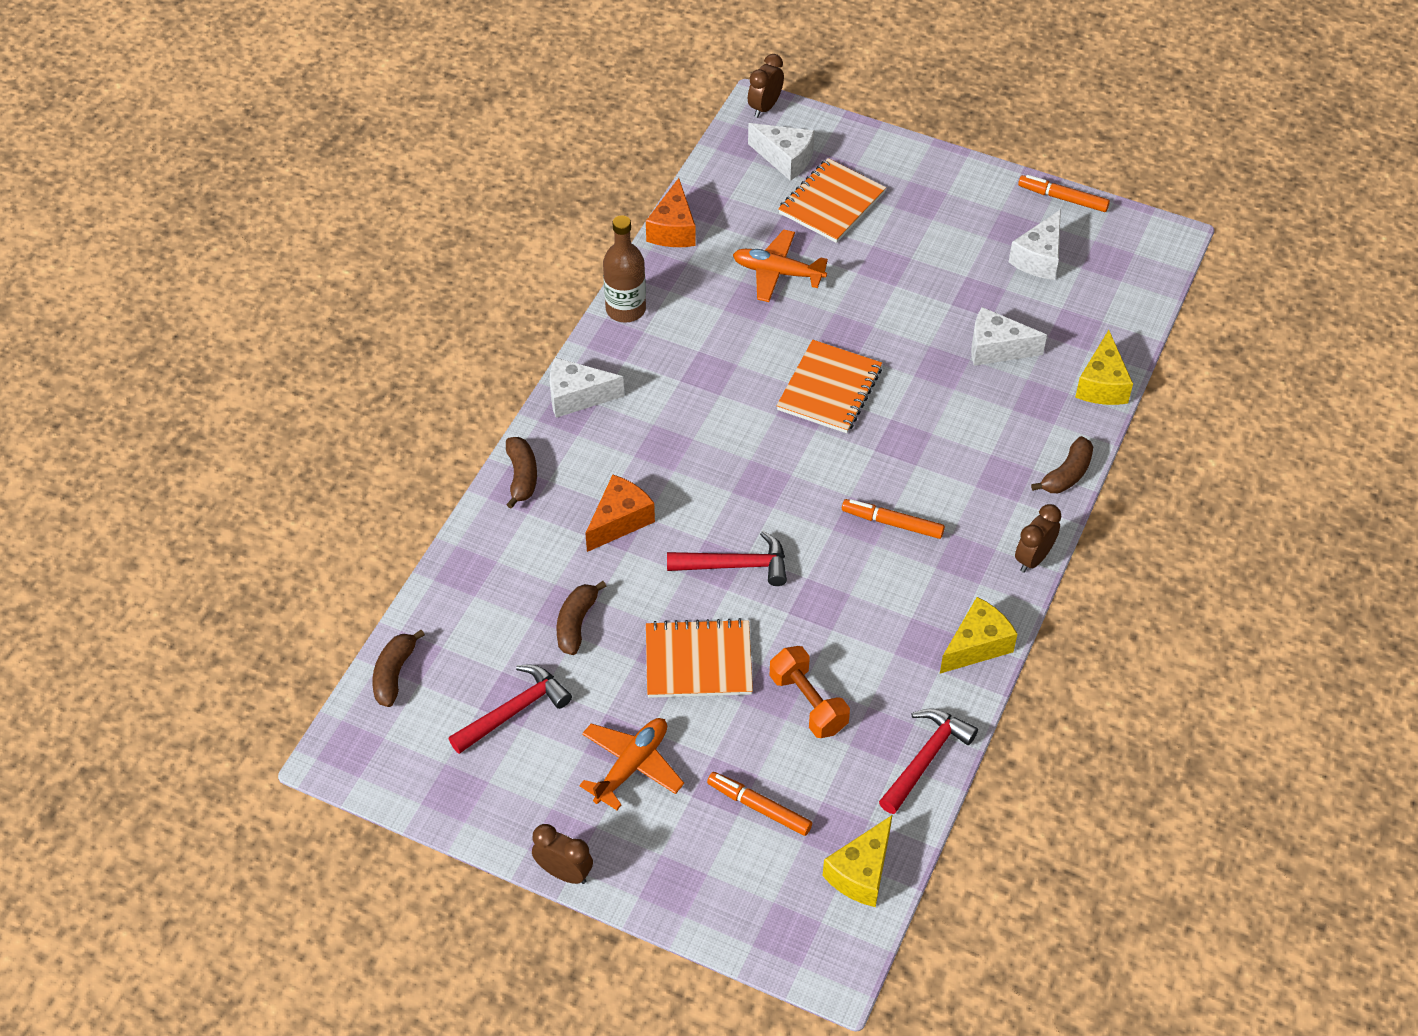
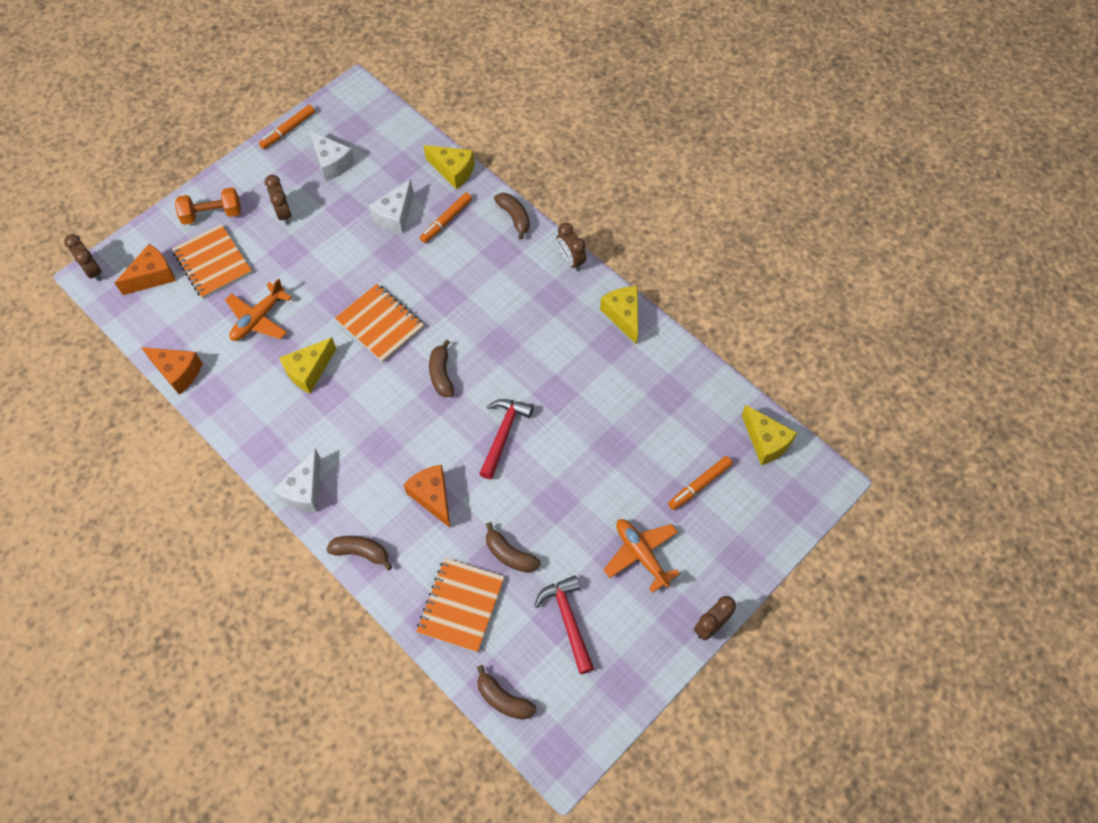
camera: 70 degrees left, 10 degrees up
brown bottle [603,215,646,323] -> none
orange notebook [646,618,753,698] -> orange notebook moved to [416,558,504,653]
white cheese [748,123,815,181] -> orange cheese [115,244,176,295]
orange dumbbell [769,646,850,738] -> orange dumbbell moved to [175,187,241,225]
orange marker [842,499,945,539] -> orange marker moved to [420,192,472,243]
red hammer [879,708,978,814] -> none
none -> brown clock [265,175,292,224]
none -> yellow cheese [279,338,336,393]
none -> brown banana [429,340,454,397]

